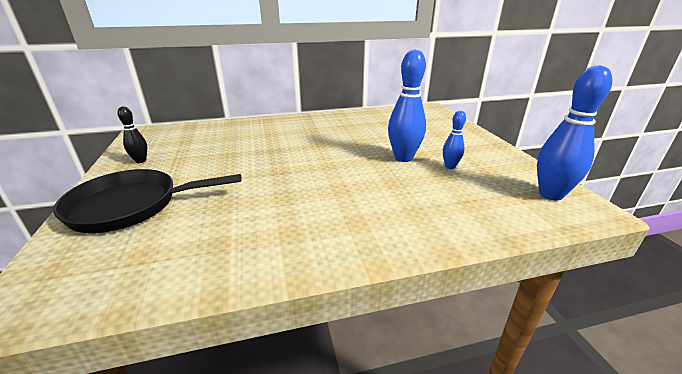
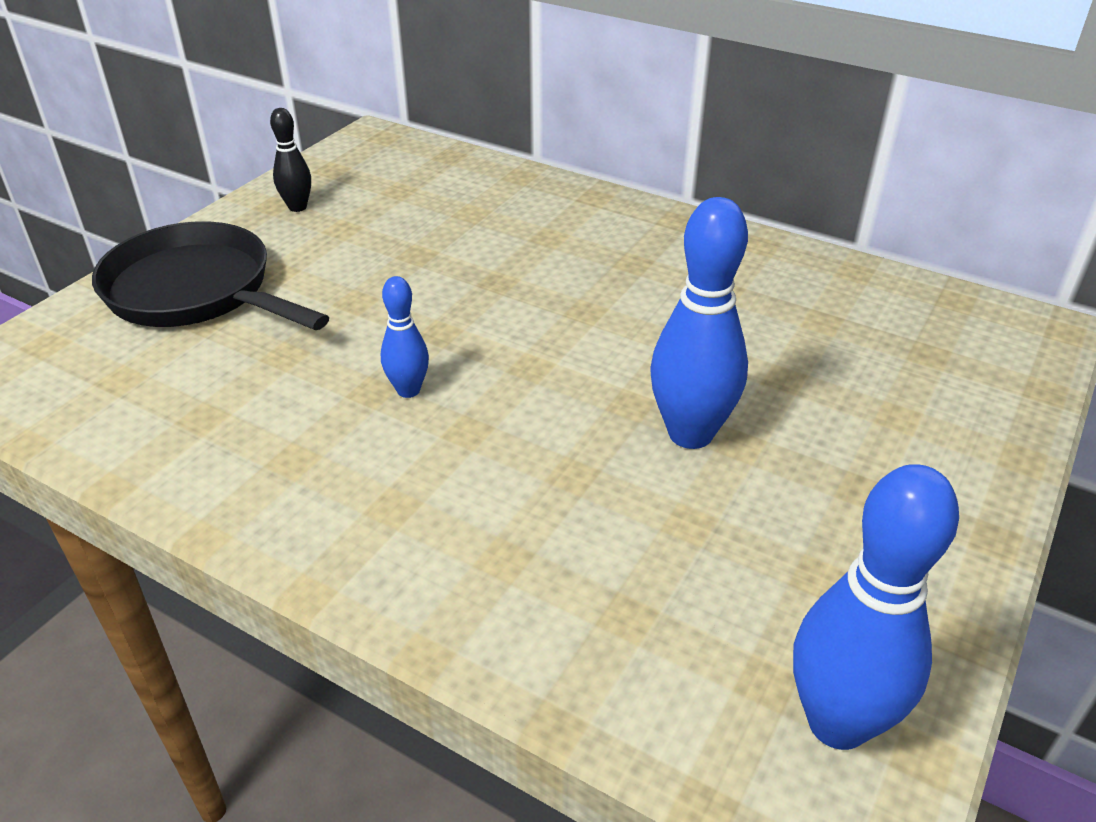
camera: 45 degrees right, 10 degrees up
blue bowling pin [443,111,466,169] -> blue bowling pin moved to [381,276,429,398]

